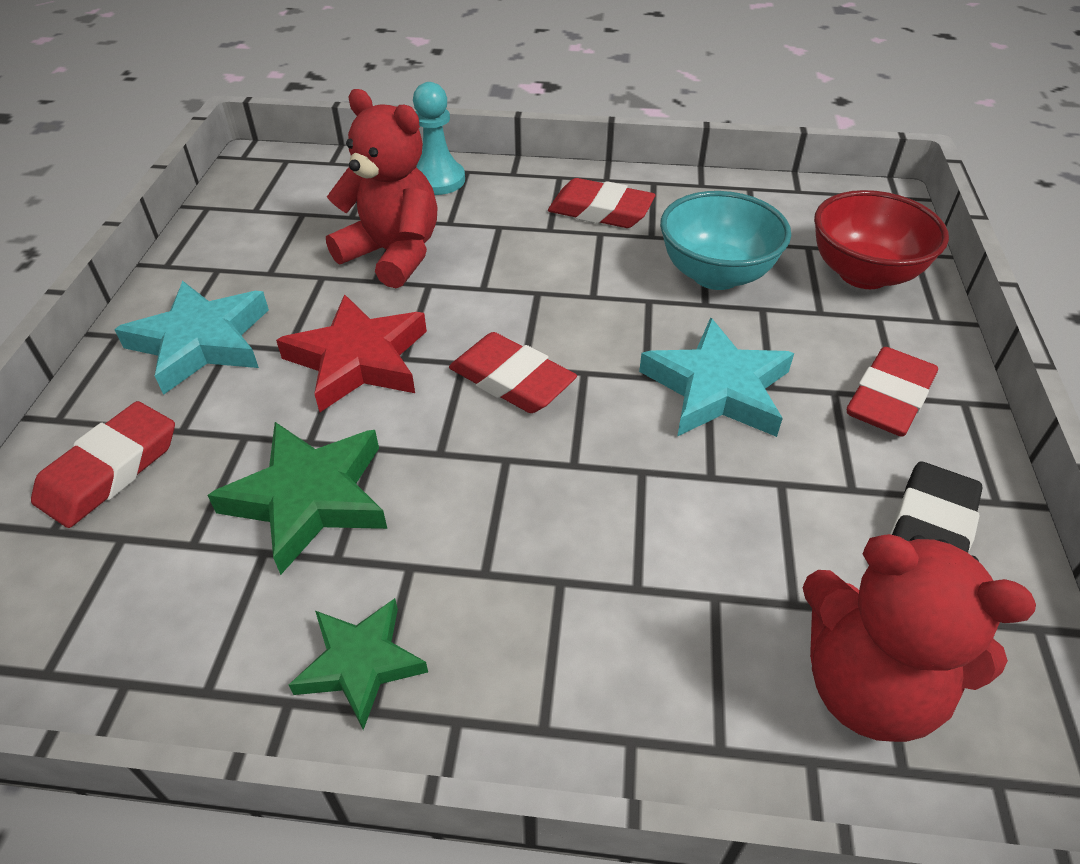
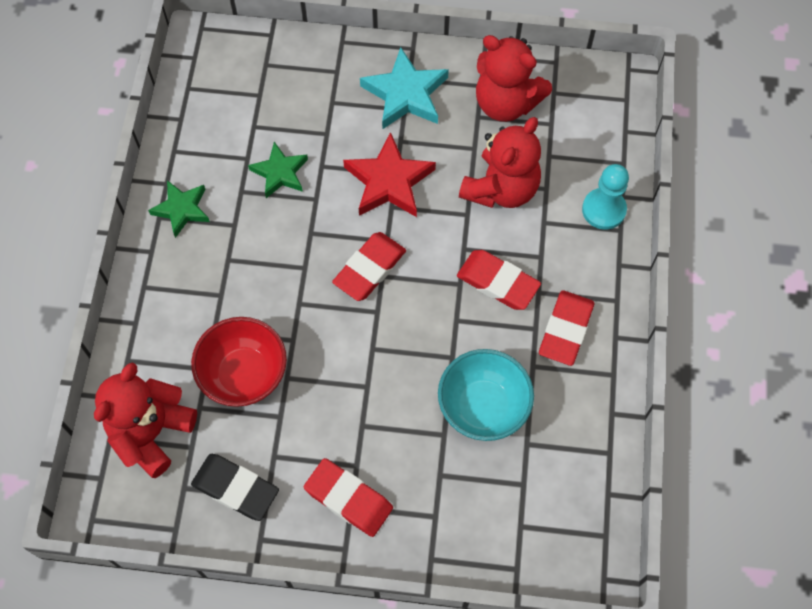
camera: 90 degrees right, 20 degrees up
red eraser [31,401,175,528] -> red eraser moved to [457,250,541,310]
green star [208,422,387,575] -> green star [248,142,308,198], size x0.65
turquoise star [639,318,794,437] -> none
red bowl [814,190,949,289] -> red bowl moved to [191,317,287,407]
none -> red teddy bear [476,35,552,122]

